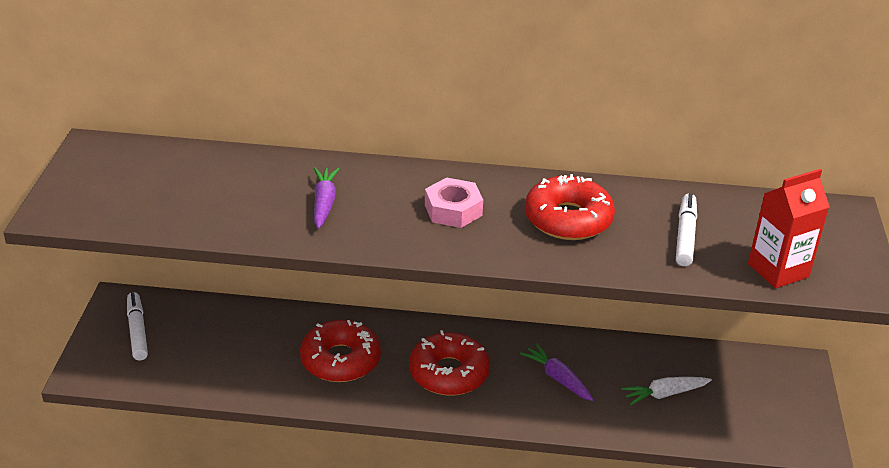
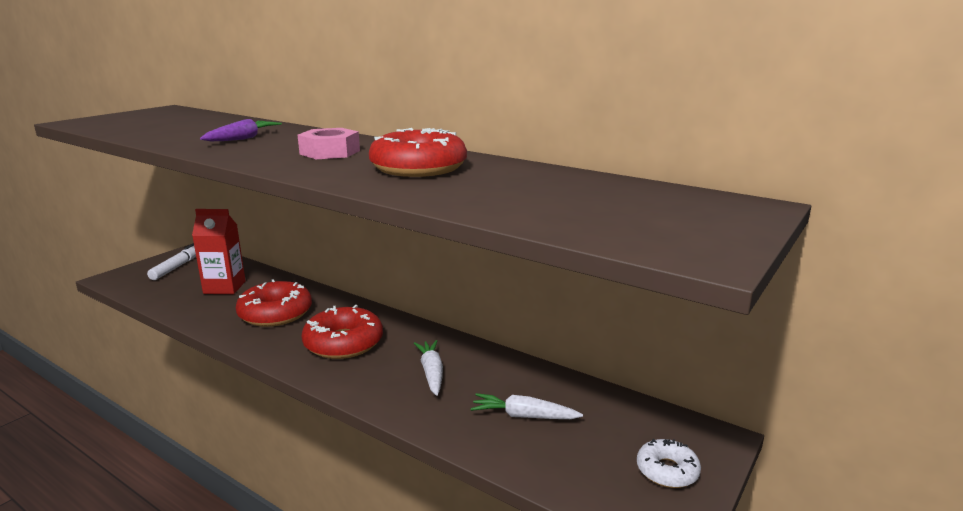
camera: 30 degrees right, 15 degrees down
purple carrot [520,343,593,401] -> white carrot [414,340,443,396]
white marker [676,193,697,266] -> none
red carton [748,169,830,288] -> red carton moved to [192,209,246,294]
none -> white donut [637,439,701,488]

